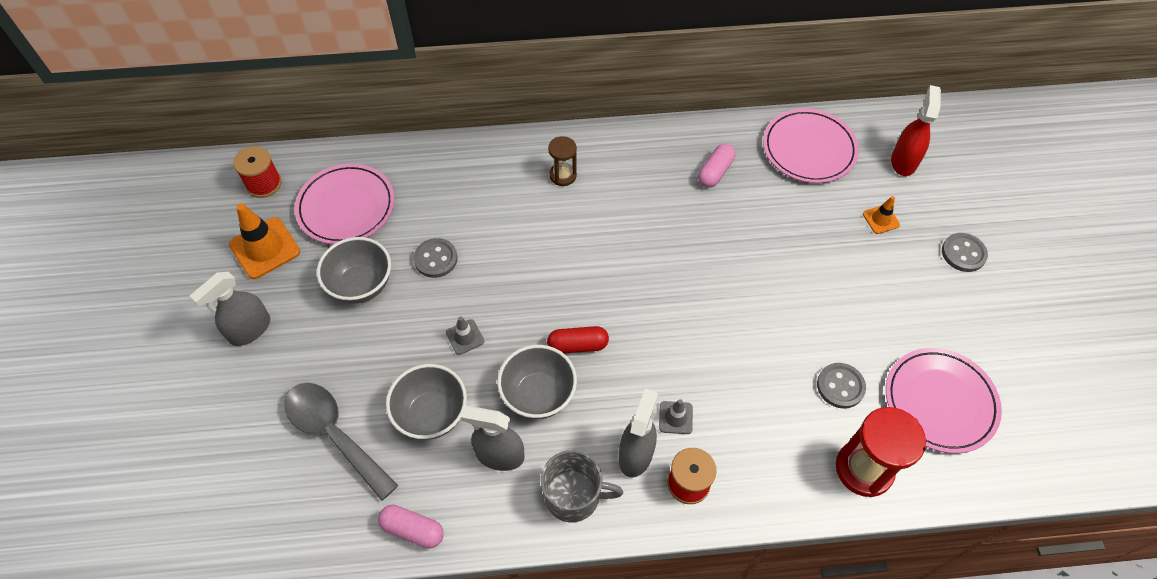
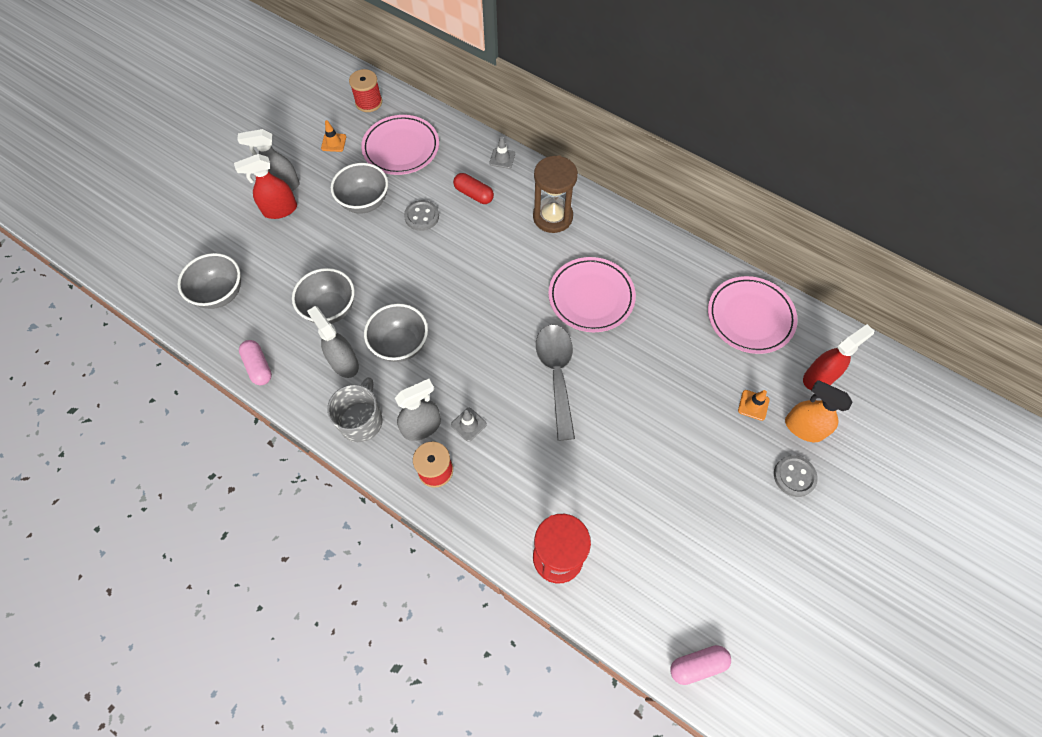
camera: 40 degrees right, 5 degrees up
orange traffic cone [229,203,300,279] -> orange traffic cone [321,120,346,152], size x0.53
grey spoon [285,383,399,501] -> grey spoon moved to [536,325,575,441]
grey traffic cone [446,317,484,355] -> grey traffic cone moved to [490,136,515,169]
grey mug [541,450,623,522] -> grey mug turned 120 degrees counterclockwise [327,377,383,442]
red capsule [547,326,609,354] -> red capsule moved to [453,173,494,204]
brown hourglass [548,136,577,186] -> brown hourglass [533,155,578,233], size x1.74
pink capsule [698,144,736,188] -> pink capsule moved to [670,645,731,685]
grey button [817,363,866,409] -> none
pink plate [886,348,1002,453] -> pink plate moved to [548,257,636,332]
none -> grey bowl [177,253,241,309]
none -> red spray bottle [234,154,297,219]
none -> orange spray bottle [785,380,852,442]

